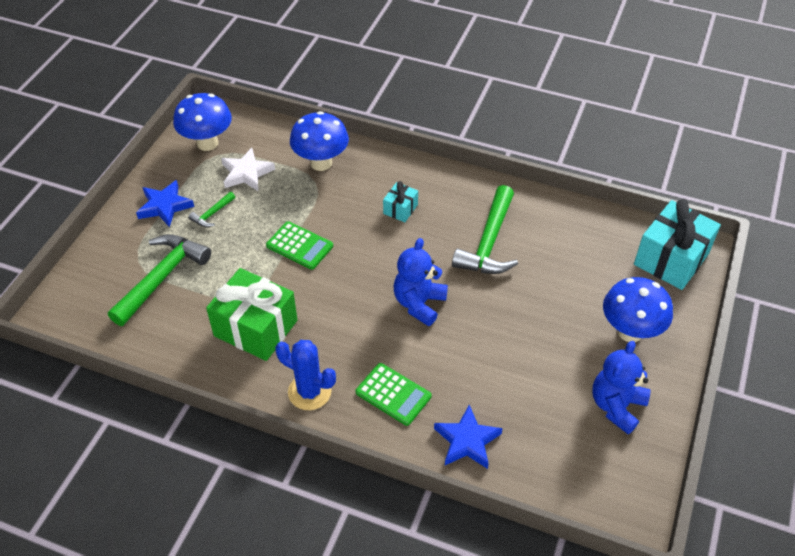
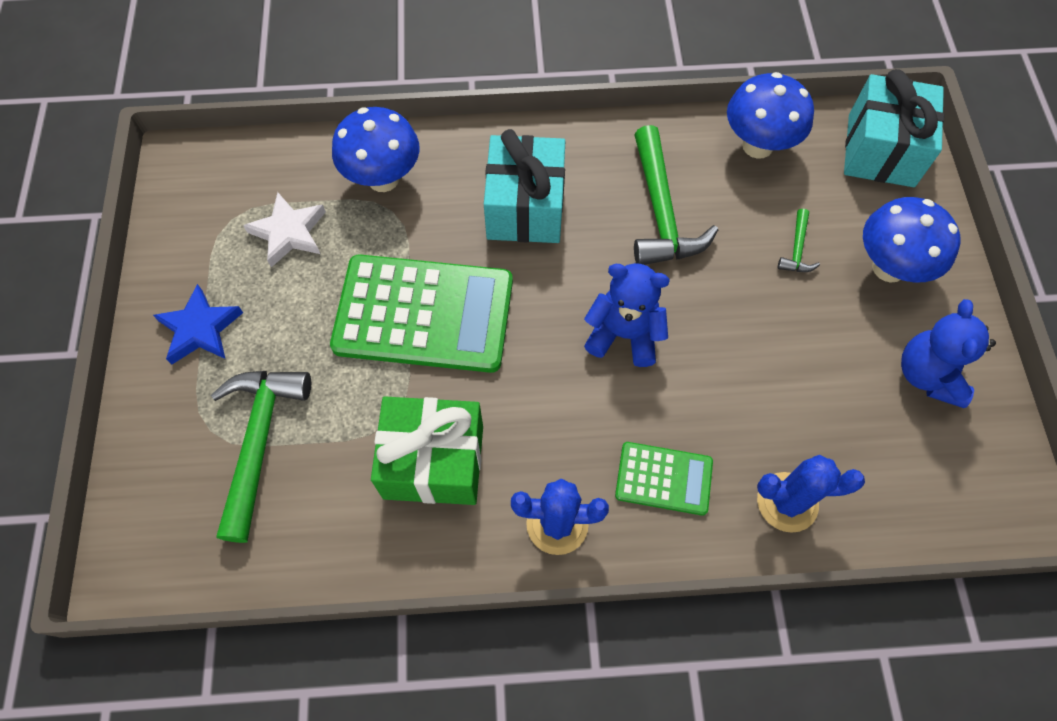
camera: 25 degrees left, 15 degrees up
blue mushroom [173,93,232,151] -> blue mushroom moved to [727,72,814,159]
green hammer [189,192,235,227] -> green hammer moved to [778,209,820,272]
green calculator [266,221,333,270] -> green calculator [330,254,513,373], size x2.00
turquoise gift [383,181,418,222] -> turquoise gift [484,129,565,243], size x2.06
blue teddy bear [394,238,448,326] -> blue teddy bear turned 105 degrees clockwise [584,263,670,367]
blue star [434,405,503,469] -> blue cactus [757,455,865,533]

